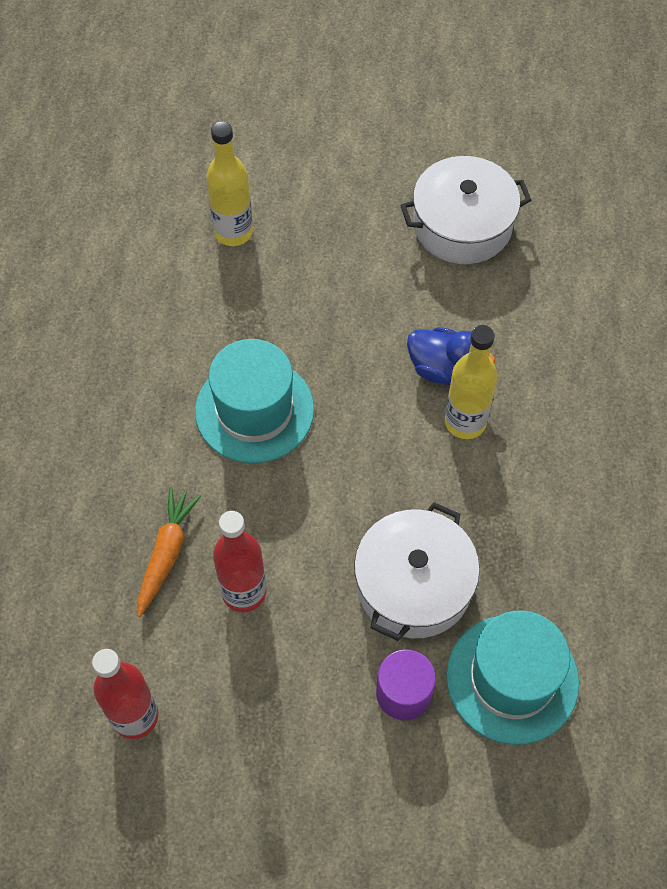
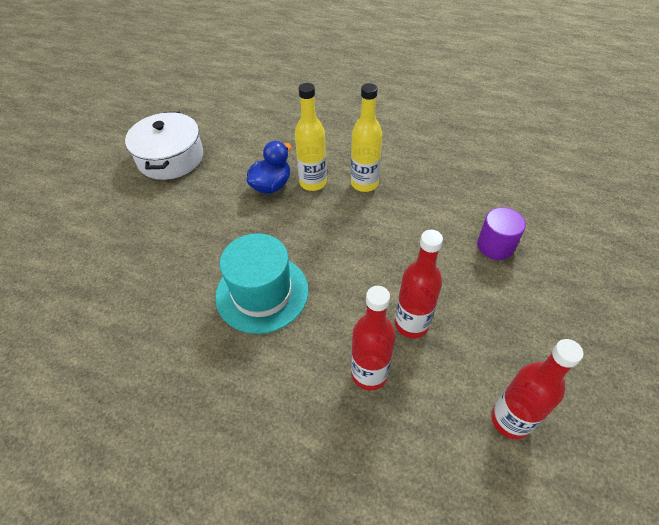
camera: 75 degrees left, 10 degrees down
orange carrot [138,487,201,617] -> red bottle [351,286,395,391]
yellow bottle [206,121,253,246] -> yellow bottle moved to [351,83,382,192]
white pot [354,502,480,641] -> none
turquoise hat [446,611,579,745] -> none

